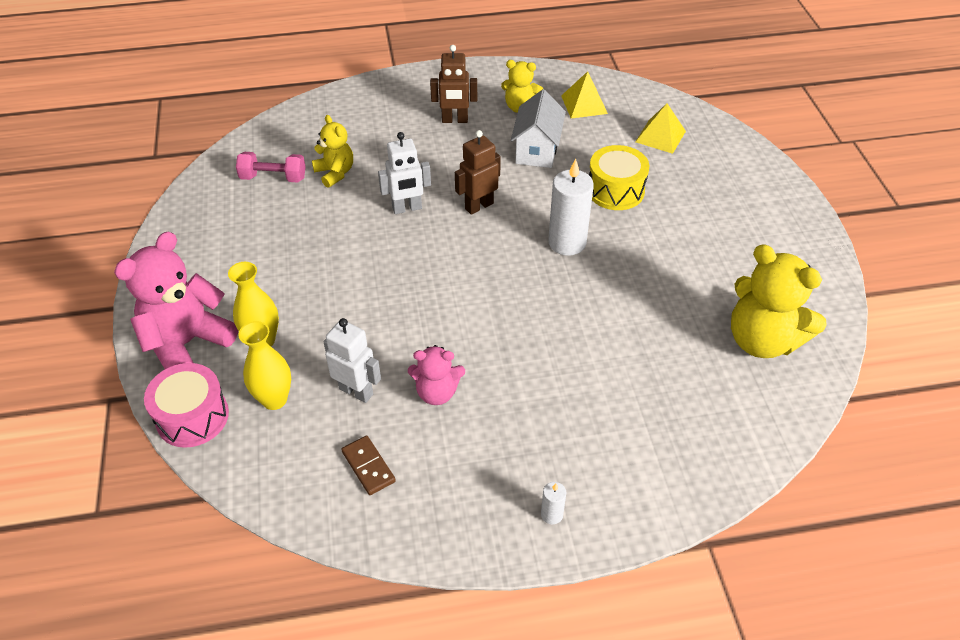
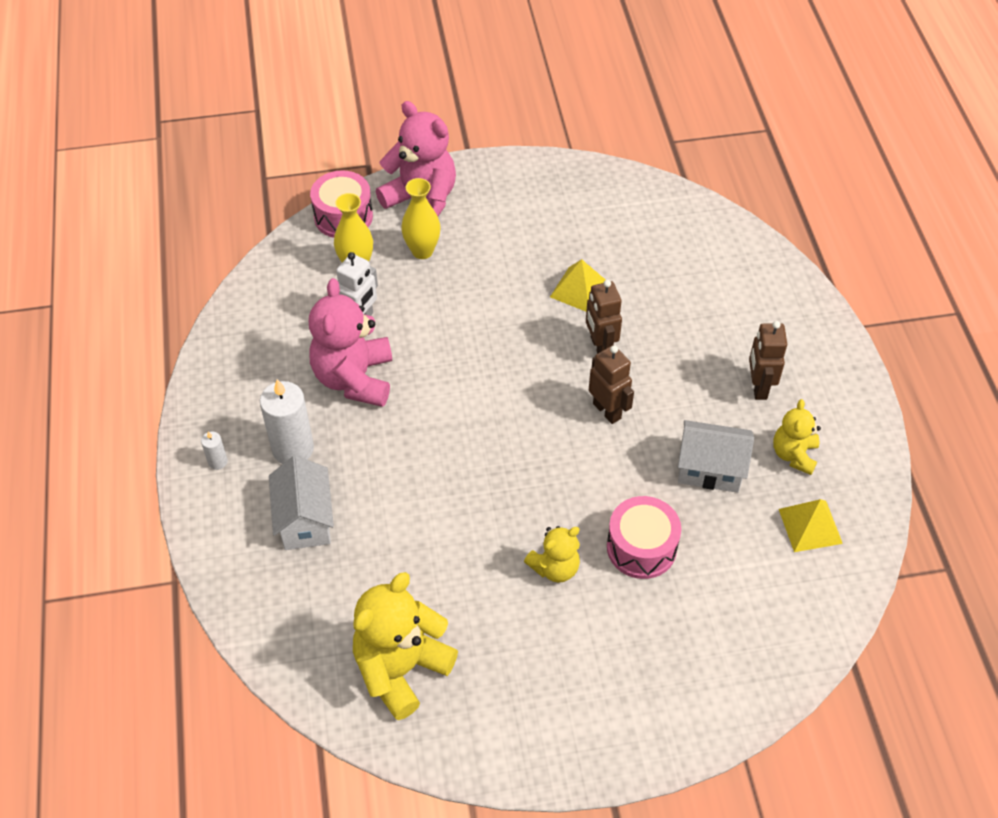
camera: 90 degrees right, 5 degrees up
pink dumbbell [236,152,306,183] -> none
yellow teddy bear [312,115,353,188] -> yellow teddy bear moved to [524,526,580,583]
brown domino [341,435,396,495] -> none
white robot [378,132,431,214] -> brown robot [586,280,622,354]
pink teddy bear [408,345,465,405] -> pink teddy bear [309,278,392,407], size x1.76
white candle [548,159,594,256] -> white candle moved to [260,379,314,464]
yellow drum [589,145,650,210] -> pink drum [607,496,681,579]
yellow pyramid [635,103,686,154] -> yellow pyramid moved to [550,259,605,311]
none -> white house [269,456,334,550]

